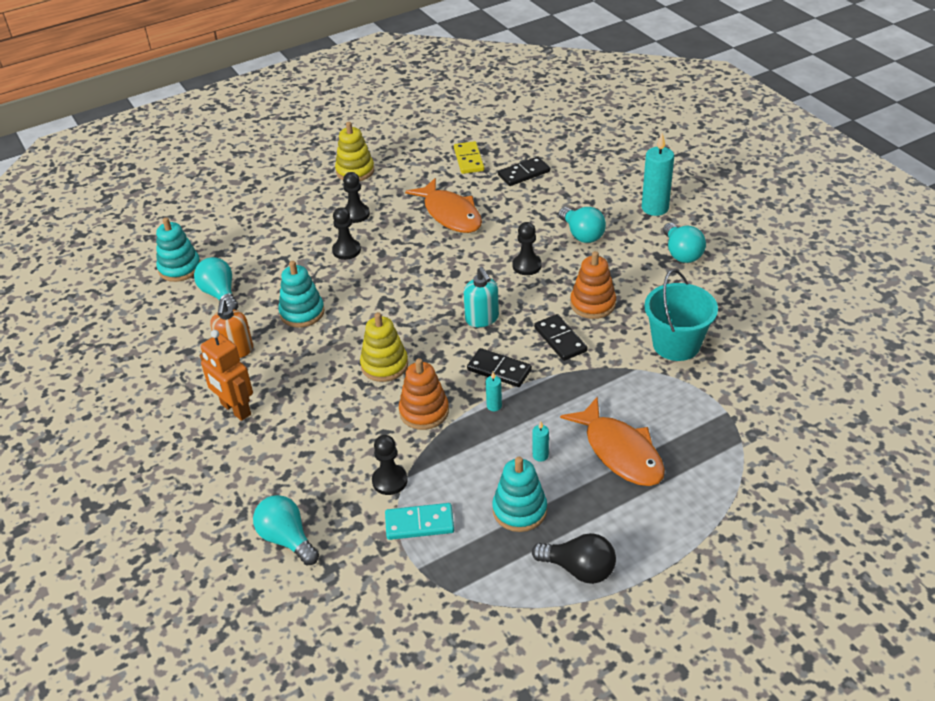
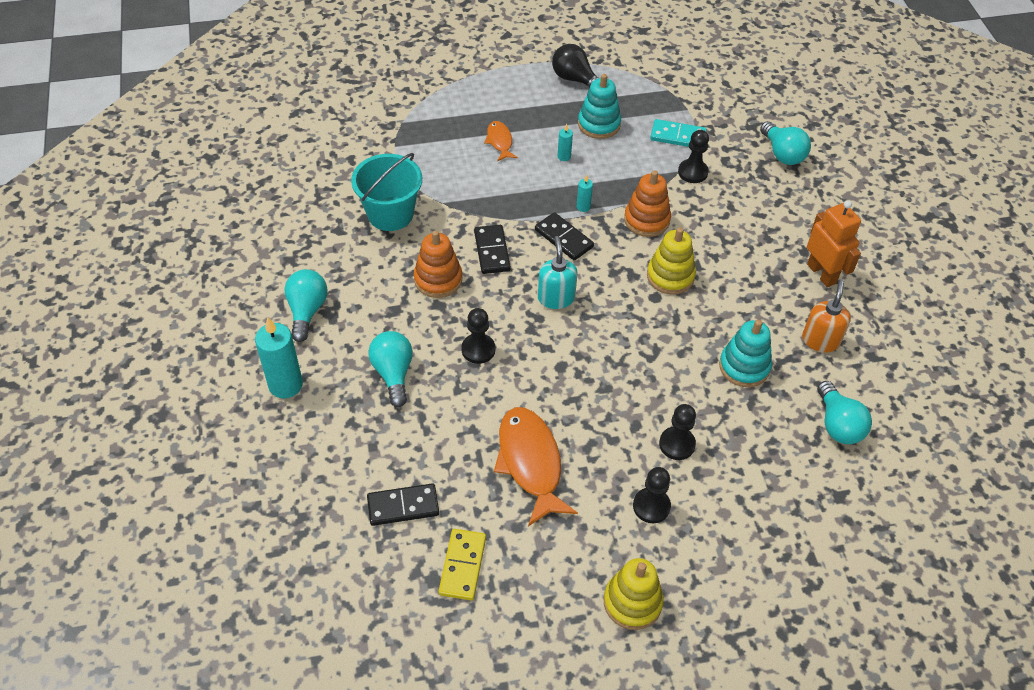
camera: 165 degrees left, 10 degrees up
turquoise stacking toy [156,217,201,282] -> none
orange fish [560,397,665,486] -> orange fish [484,121,518,161], size x0.52

